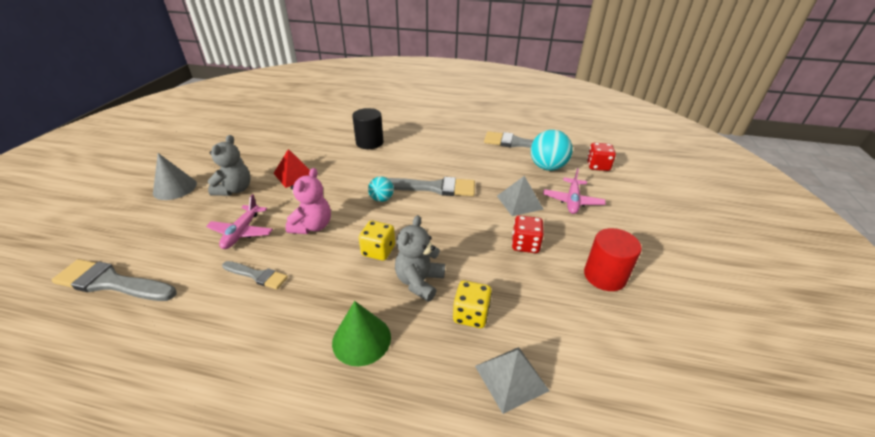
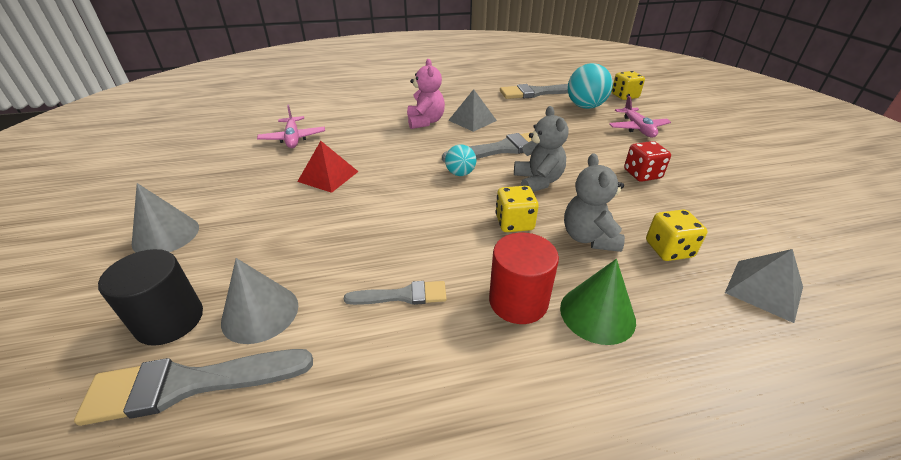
camera: 25 degrees left, 0 degrees up
pink plane [206,194,273,249] -> pink plane moved to [257,105,325,148]
grey teddy bear [208,135,251,196] -> grey teddy bear moved to [514,106,569,192]
pink teddy bear [285,168,331,234] -> pink teddy bear moved to [407,59,445,129]
black cylinder [352,108,384,149] -> black cylinder moved to [98,249,203,346]
grey pyramid [497,176,544,216] -> grey pyramid moved to [448,89,497,132]
red cylinder [584,228,642,291] -> red cylinder moved to [489,233,559,324]
red dice [587,143,616,171] -> yellow dice [612,71,645,100]
none -> grey cone [221,258,298,344]

